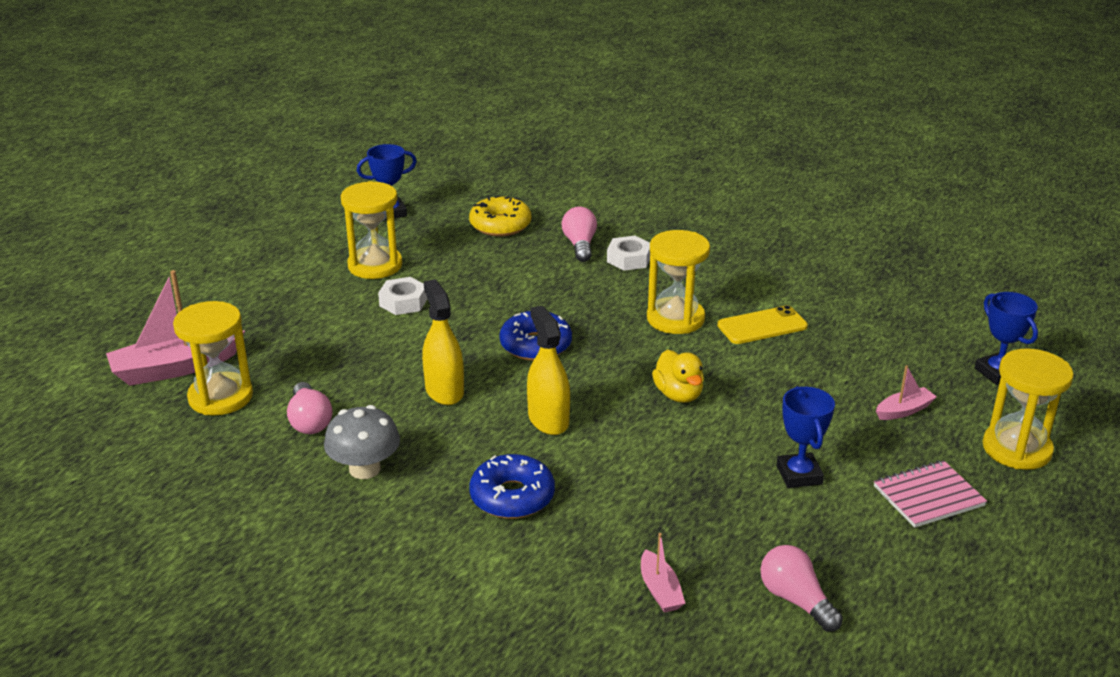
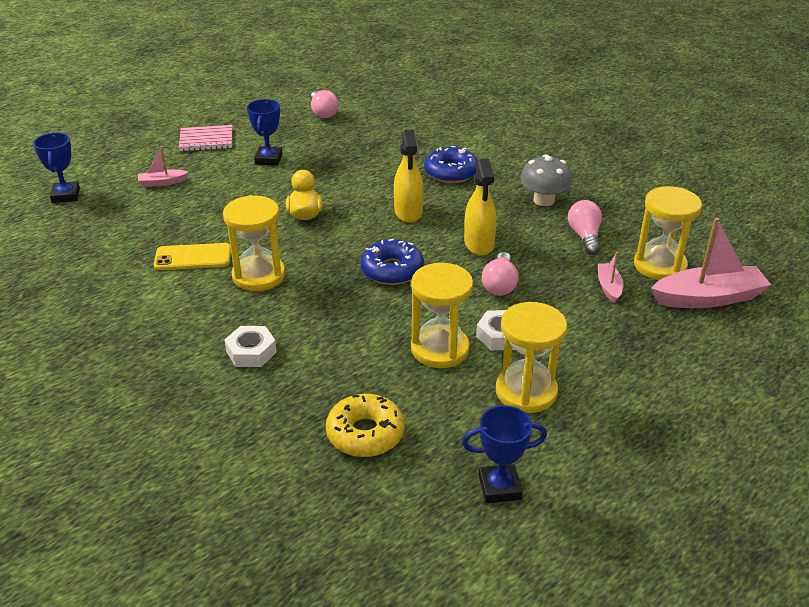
camera: 165 degrees left, 5 degrees up
pink light bulb [562,207,597,262] -> pink light bulb moved to [482,252,519,296]
pink boat [641,533,685,613] -> pink boat moved to [598,252,624,303]
yellow hourglass [982,348,1074,470] -> yellow hourglass moved to [411,263,473,368]

